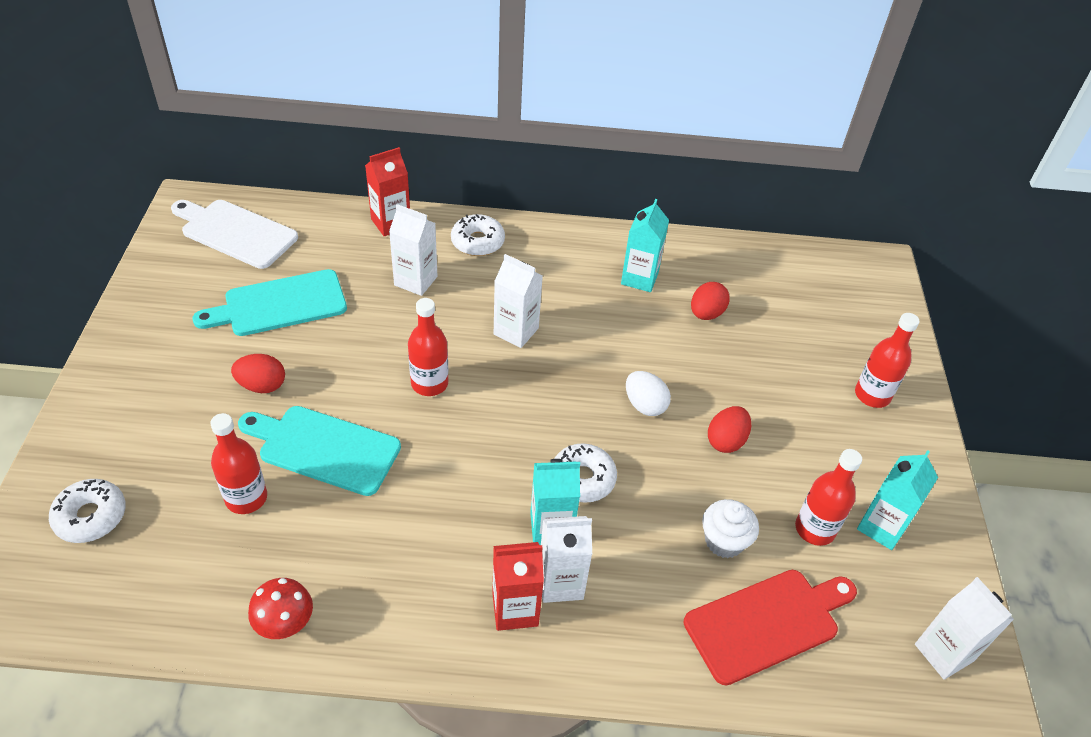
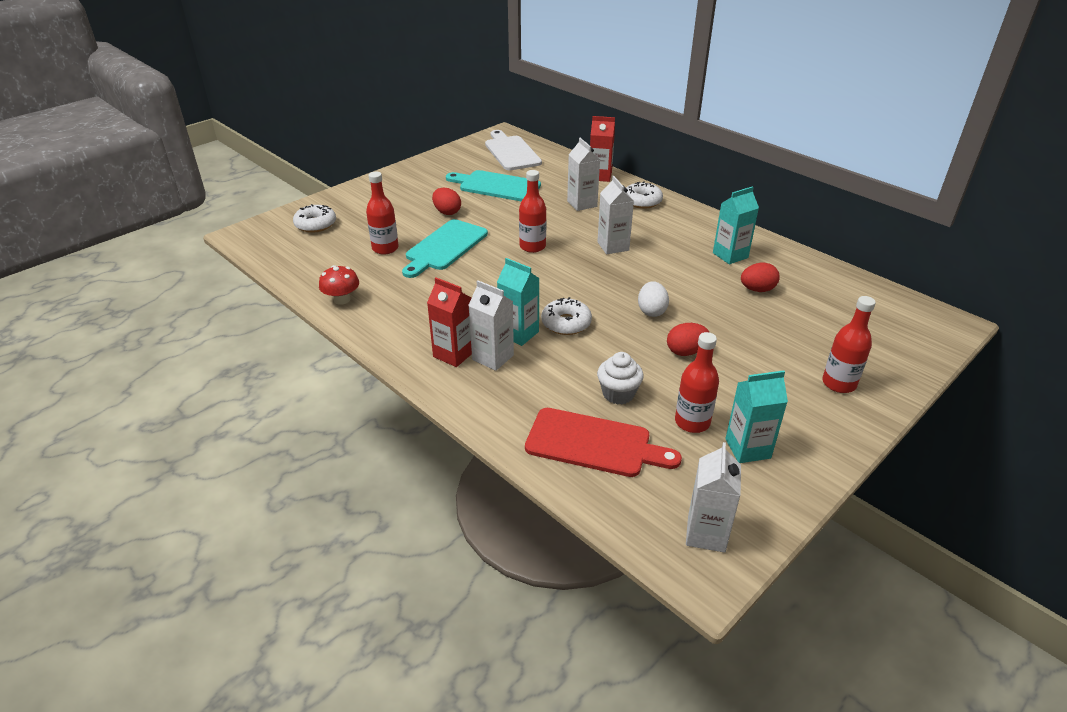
camera: 45 degrees right, 10 degrees down
turquoise cutting board [238,406,401,496] -> turquoise cutting board turned 120 degrees counterclockwise [402,219,488,278]

